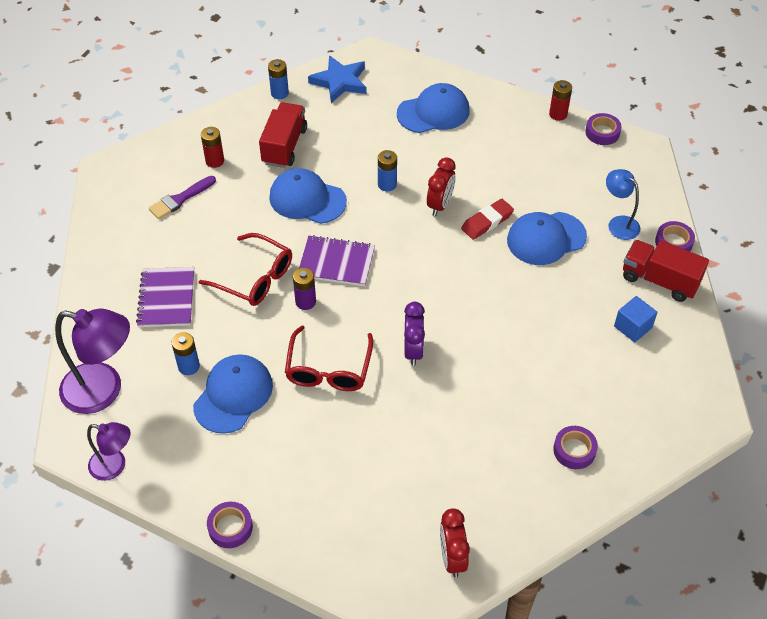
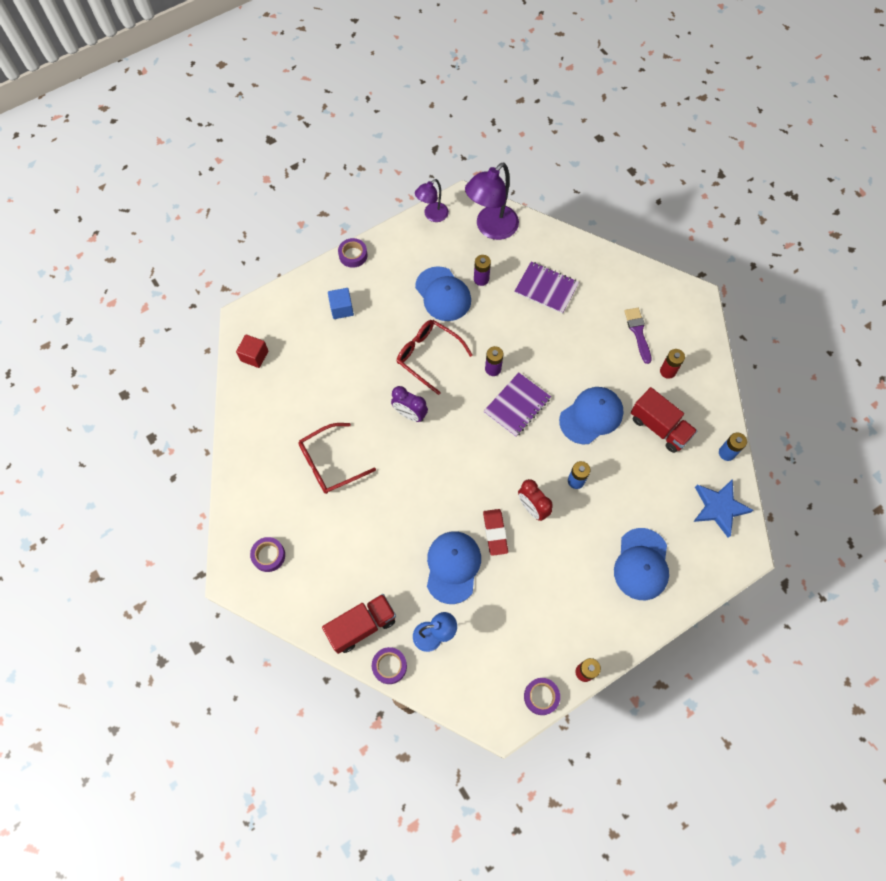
camera: 120 degrees right, 15 degrees up
blue battery [171,332,200,375] -> purple battery [474,255,491,286]
red glasses [199,233,292,306] -> red glasses moved to [298,423,376,494]
red clock [440,508,470,577] -> red cube [236,334,268,368]
purple tape [553,426,598,469] -> purple tape moved to [250,537,285,572]
blue cube [614,296,657,342] -> blue cube moved to [328,288,354,319]

